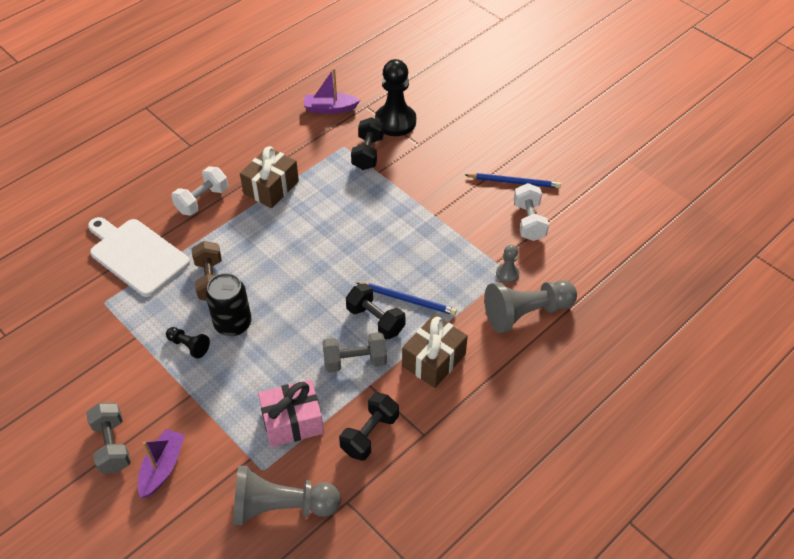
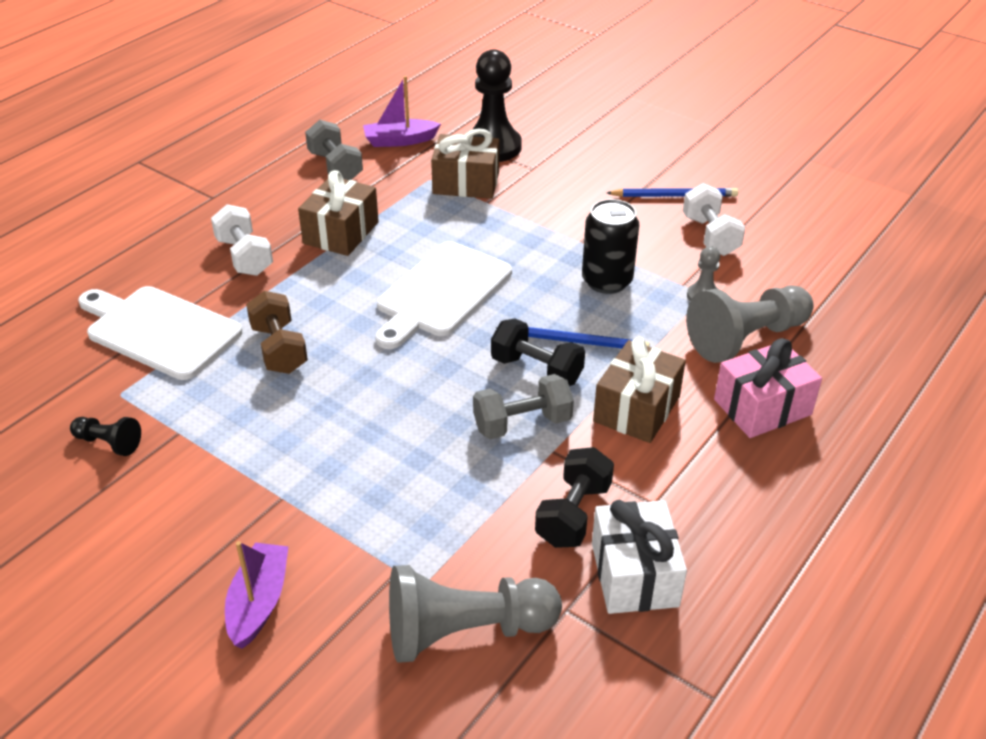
camera: 10 degrees left, 10 degrees down
grey dumbbell [86,403,131,473] -> grey dumbbell moved to [305,120,363,180]
black pawn [166,327,210,359] -> black pawn moved to [70,417,141,456]
white dumbbell [171,166,228,216] -> white dumbbell turned 60 degrees counterclockwise [211,204,273,276]
black can [205,273,252,336] -> black can moved to [582,199,639,294]
pink gift [258,379,324,447] -> pink gift moved to [714,338,822,438]
black dumbbell [351,117,384,170] -> brown gift [431,128,499,199]
none -> white cutting board [375,241,512,349]
none -> white gift [592,500,687,614]

